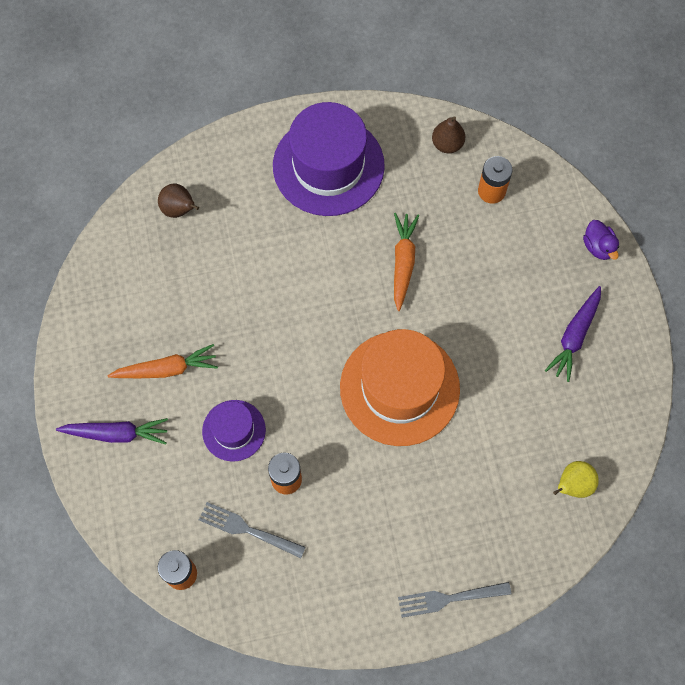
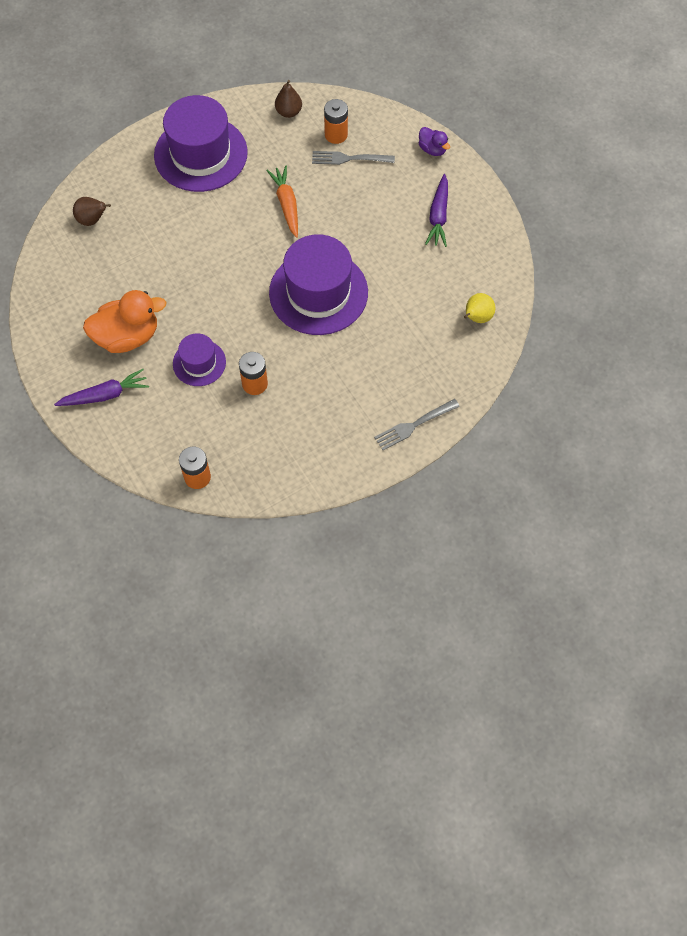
camera: 20 degrees left, 5 degrees down
orange carrot [107,344,218,378] -> orange duck [83,290,166,353]
grey fork [199,502,306,558] -> grey fork moved to [312,151,395,165]
orange hat [340,329,460,446] -> purple hat [269,234,368,335]

